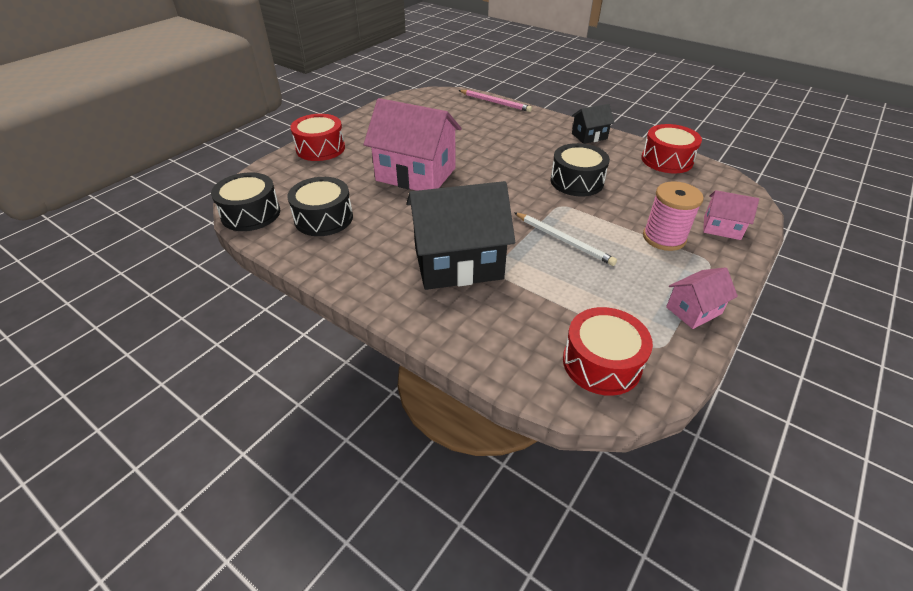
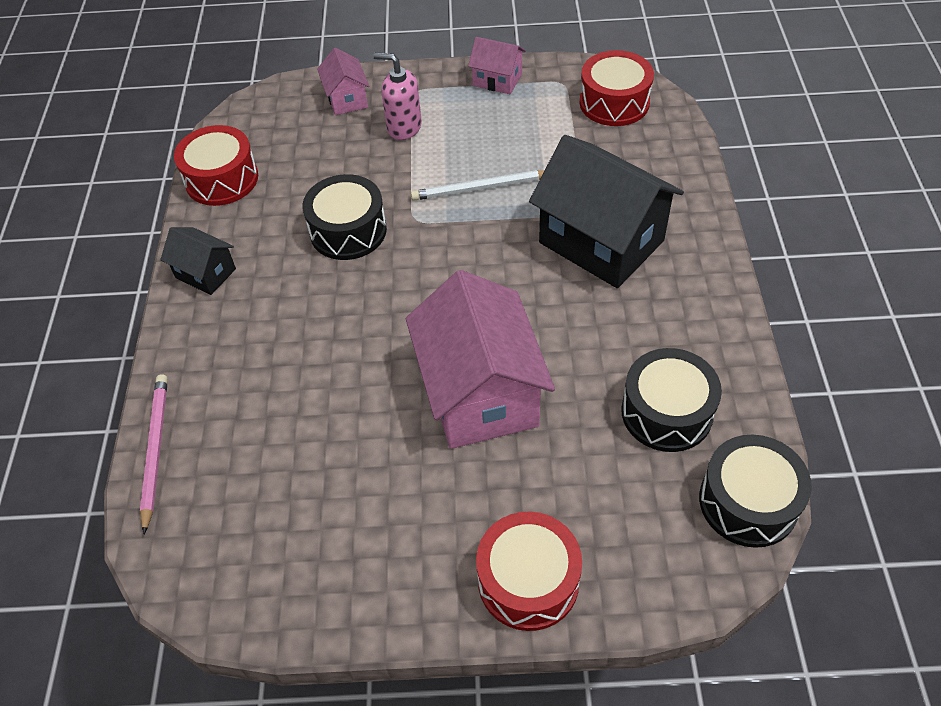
camera: 125 degrees left, 10 degrees up
white pencil [514,212,617,266] -> white pencil turned 105 degrees counterclockwise [411,170,544,201]
pink spool [643,181,704,251] -> pink soap dispenser [373,53,422,140]

